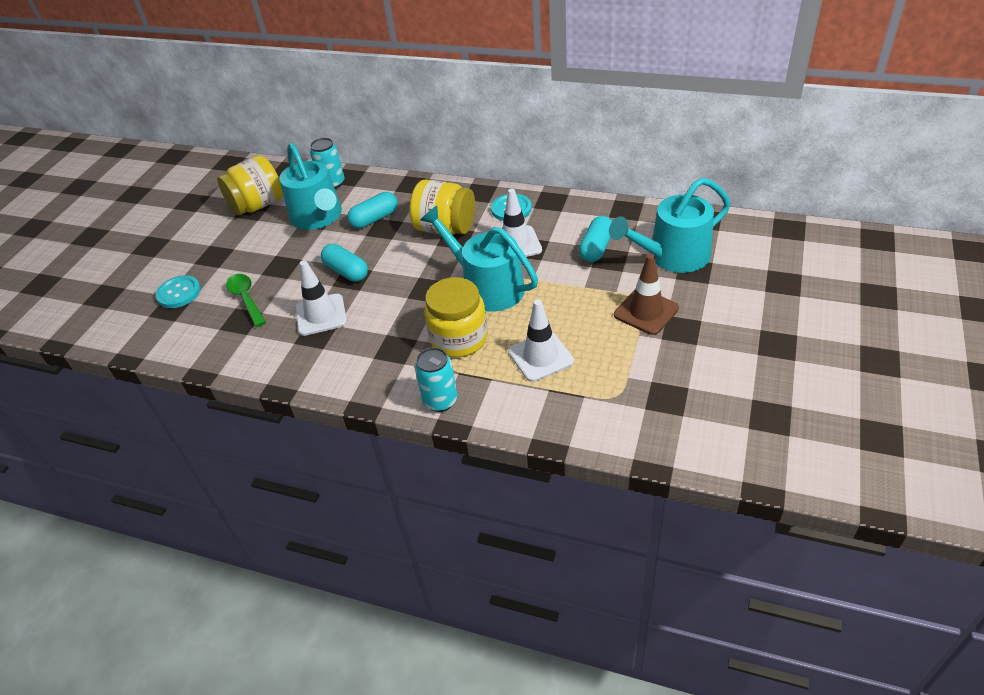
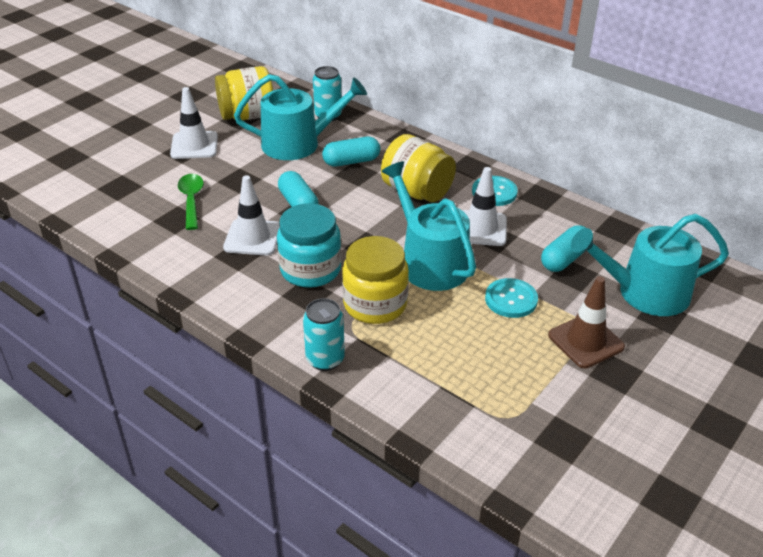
camera: 15 degrees right, 5 degrees down
turquoise button [155,275,201,308] -> turquoise button moved to [485,278,538,318]
turquoise watering can [279,143,342,230] -> turquoise watering can turned 90 degrees counterclockwise [234,74,367,160]
white traffic cone [508,300,574,382] -> white traffic cone moved to [170,87,218,159]
none -> turquoise jar [277,203,341,288]

